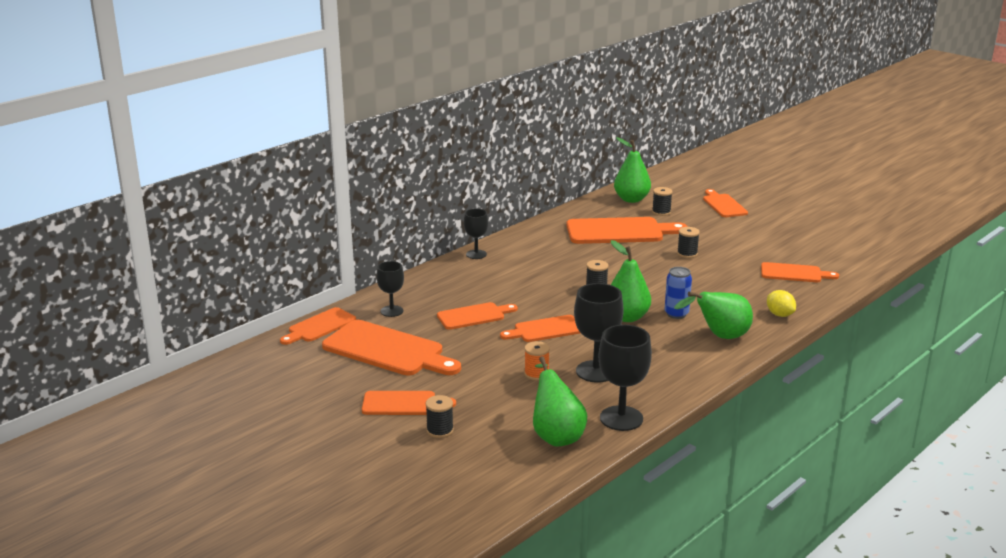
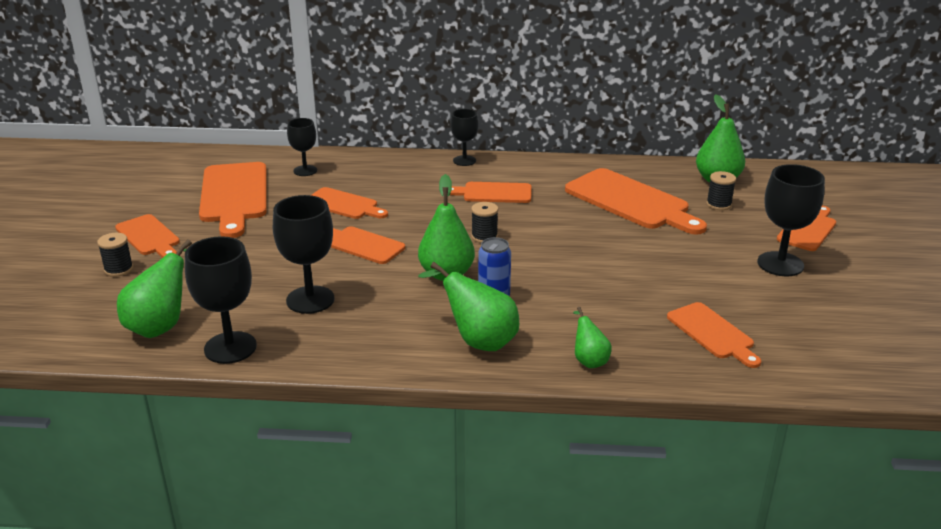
camera: 50 degrees right, 5 degrees up
orange cutting board [280,307,356,345] -> orange cutting board moved to [450,182,532,203]
orange spool [524,341,550,381] -> none
black spool [677,227,700,258] -> none
yellow lemon [767,290,796,317] -> green pear [573,307,612,368]
none -> black goblet [757,164,825,276]

